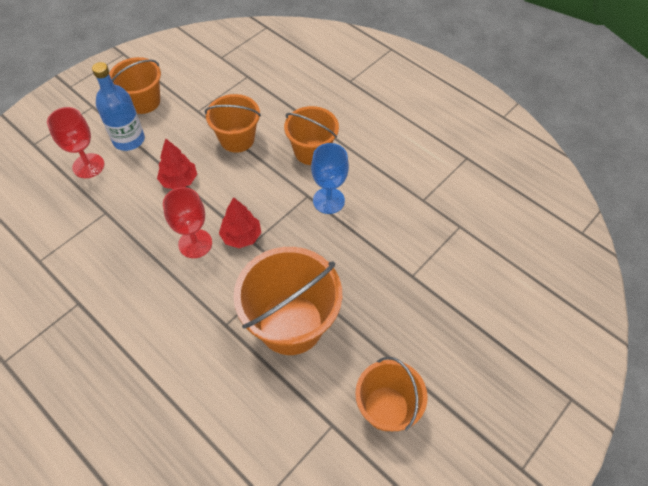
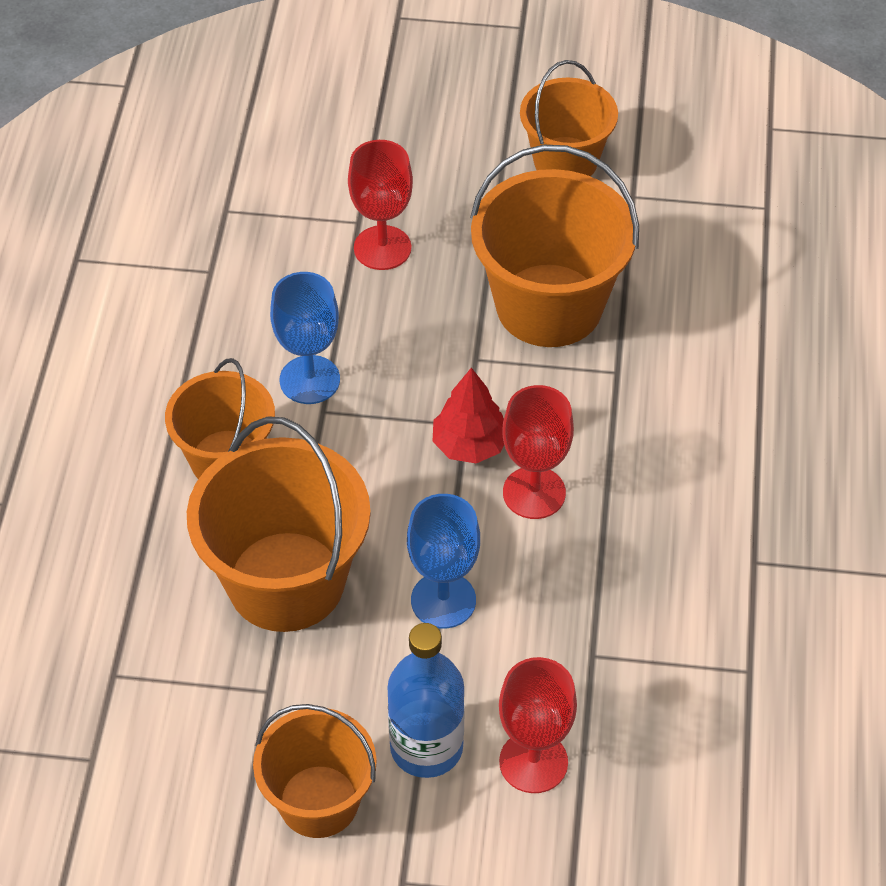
camera: 125 degrees left, 5 degrees down
red tree [157,138,197,189] -> blue goblet [407,494,480,628]
orange bucket [205,94,261,153] -> orange bucket [187,417,371,632], size x1.57
none -> red goblet [348,140,413,270]

